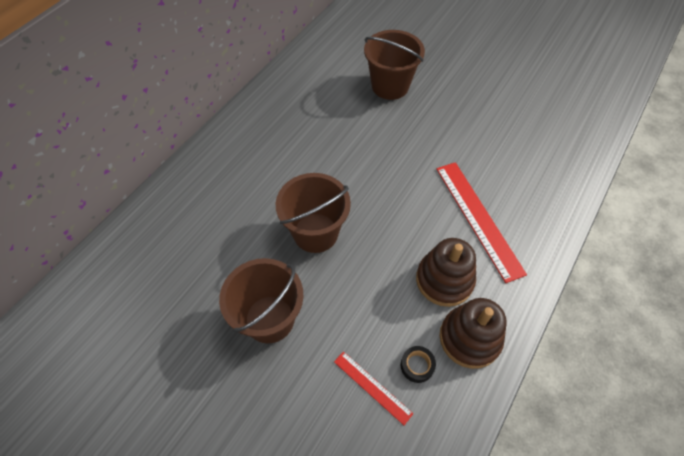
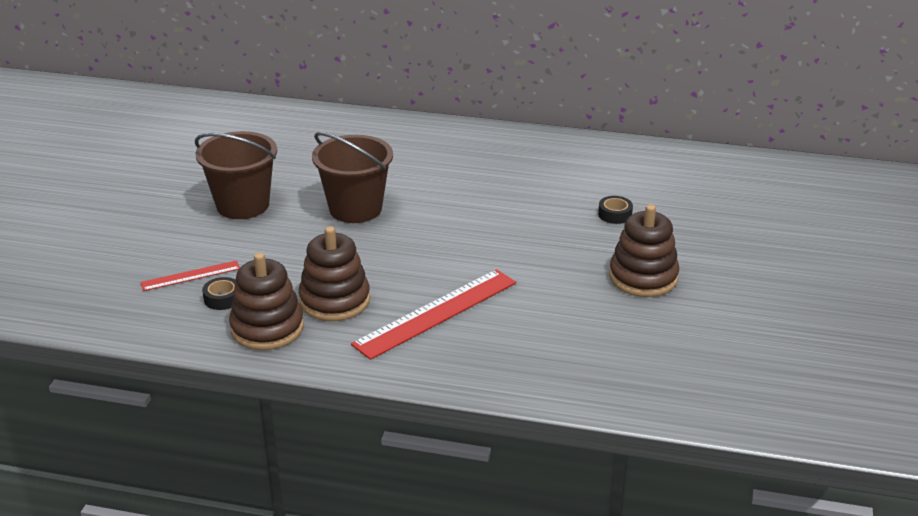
camera: 70 degrees right, 25 degrees down
red ruler [334,351,413,425] -> red ruler turned 45 degrees clockwise [140,260,240,291]
brown bucket [364,30,425,100] -> black tape [598,196,633,224]
none -> brown stacking toy [609,204,679,297]

